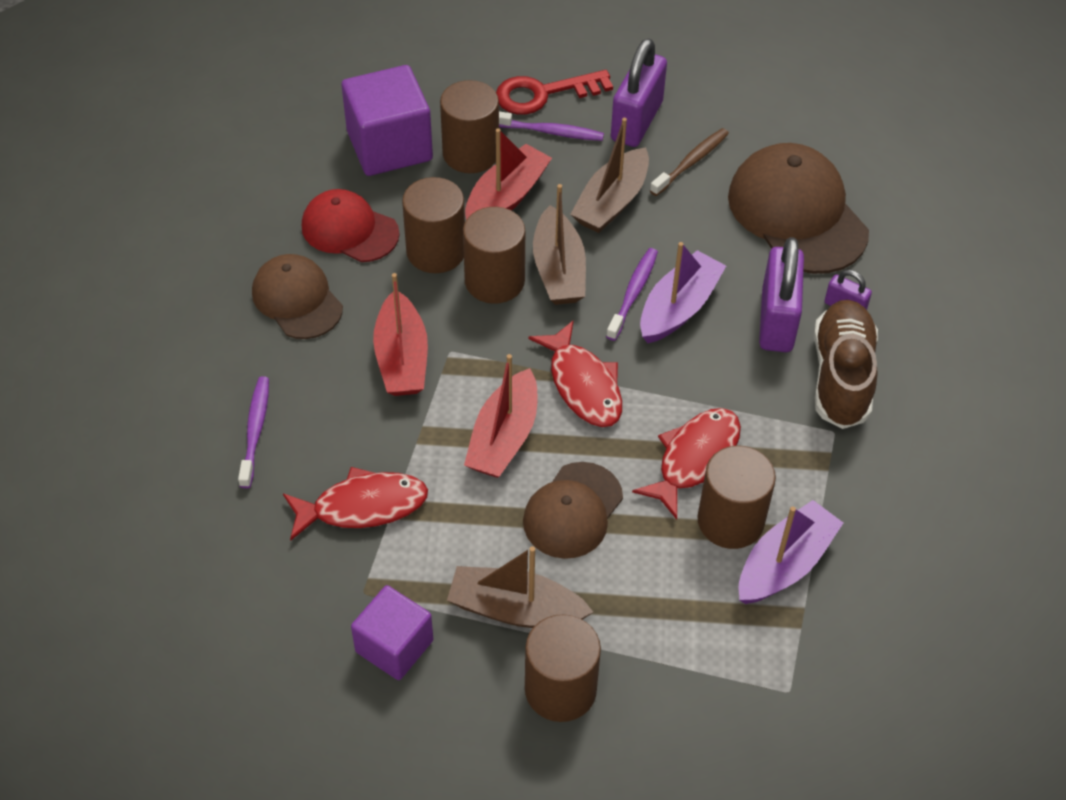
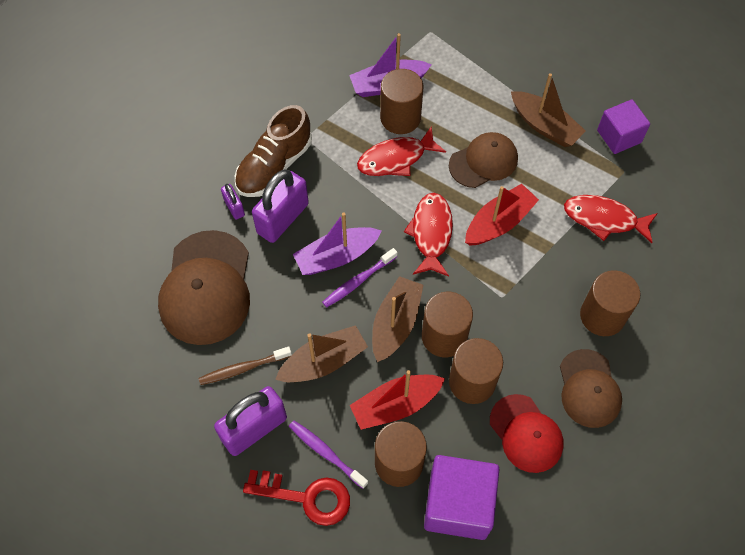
camera: 150 degrees left, 10 degrees up
purple toothbrush [238,376,269,488] -> none
red boat [373,273,428,396] -> none
brown cylinder [525,614,601,722] -> brown cylinder moved to [580,270,640,336]

